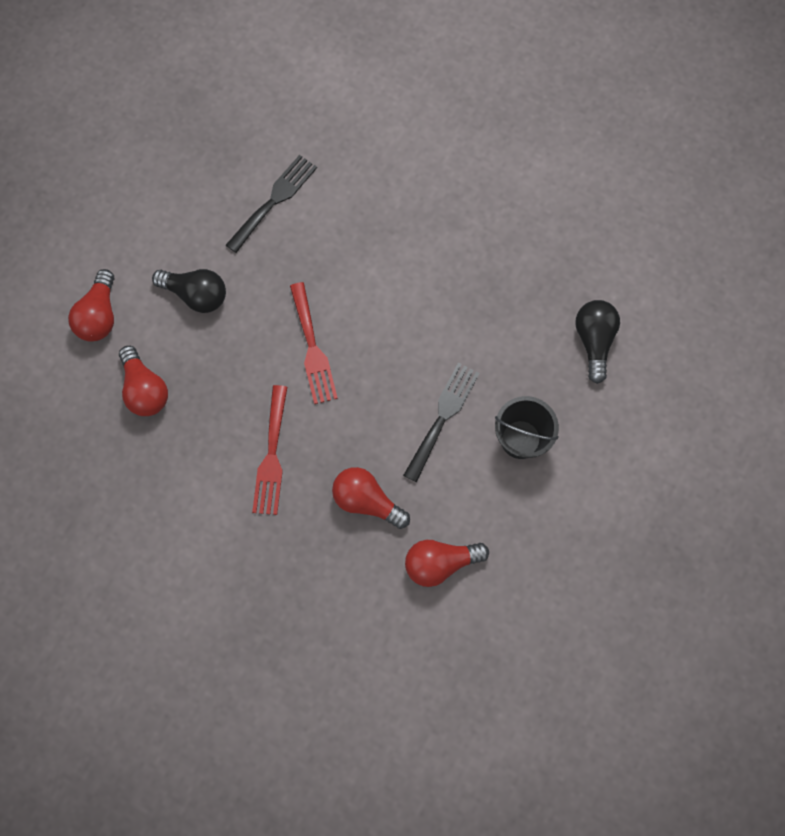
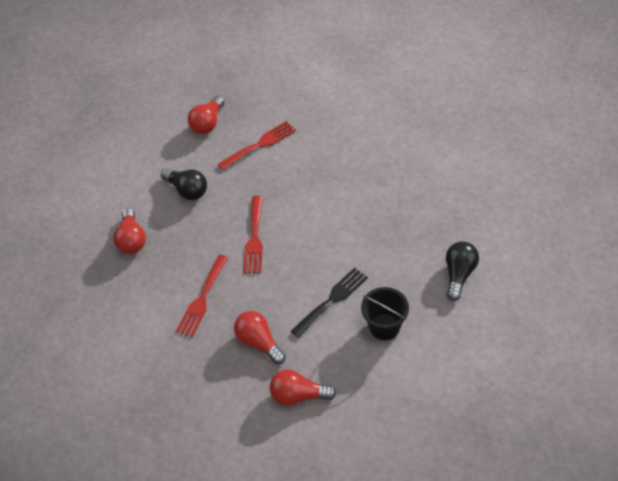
camera: 20 degrees right, 20 degrees down
red light bulb [68,269,114,342] -> red light bulb moved to [188,96,224,134]
black fork [226,155,317,253] -> red fork [218,121,296,170]

